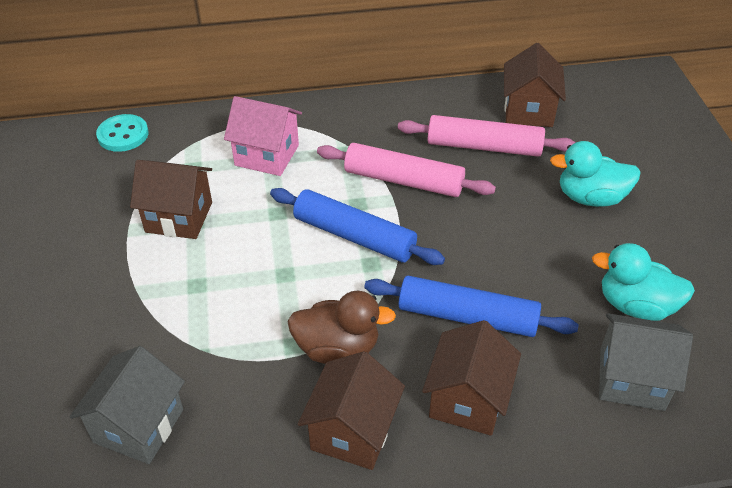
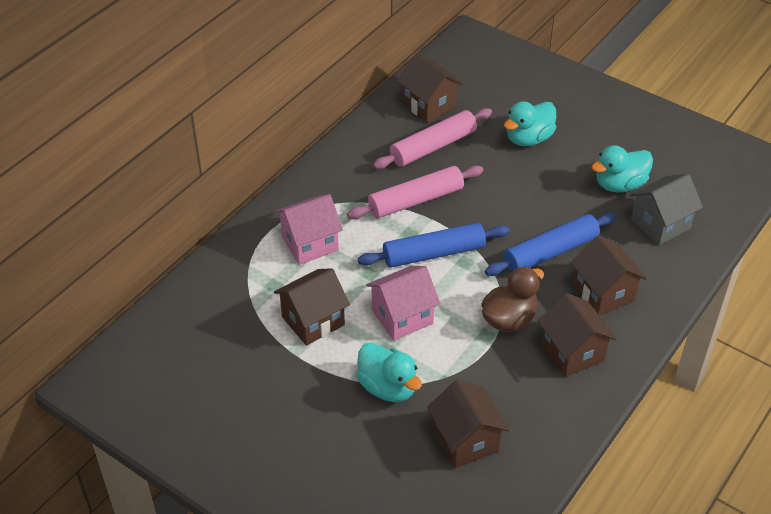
camera: 45 degrees left, 0 degrees up
grey house [70,346,185,464] -> brown house [427,380,509,468]
turquoise button [96,114,149,152] -> none
none -> turquoise duck [357,343,422,402]
none -> pink house [366,266,440,341]

